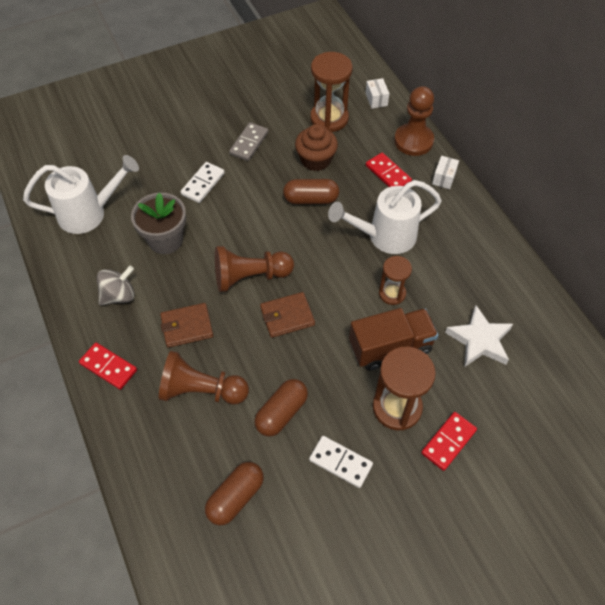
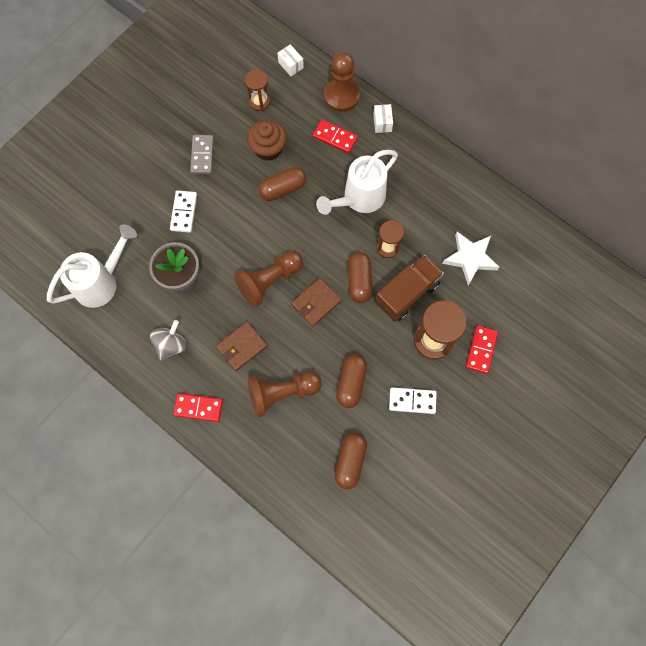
camera: 25 degrees left, 15 degrees up
brown hourglass [310,52,353,132] -> brown hourglass [245,69,271,111], size x0.60
none -> brown capsule [348,252,373,303]

